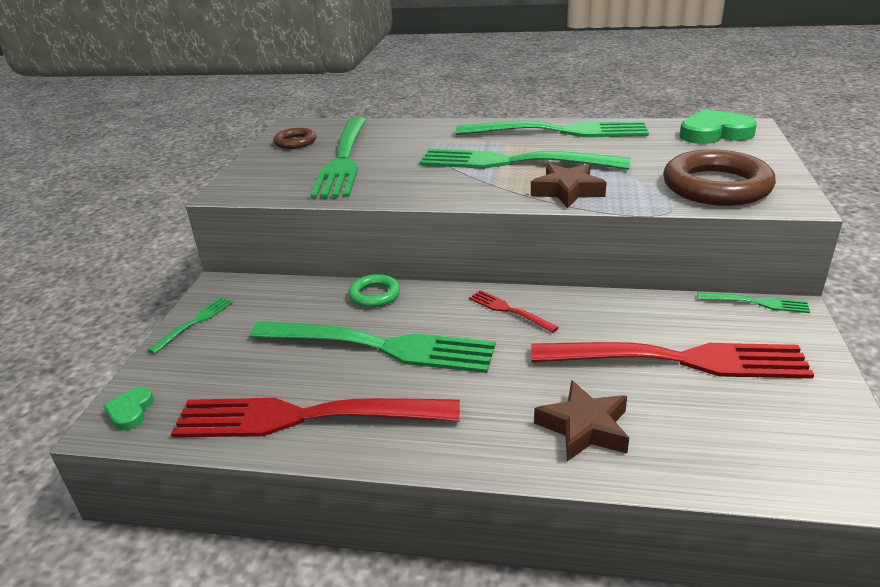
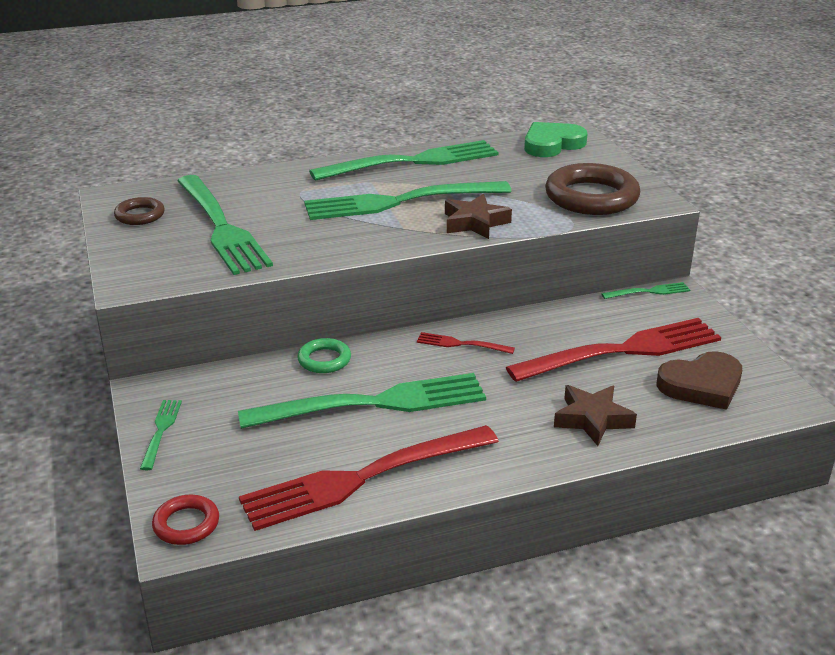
camera: 30 degrees left, 0 degrees up
green heart [103,387,154,430] -> red ring [152,495,219,545]
none -> brown heart [656,351,742,410]

